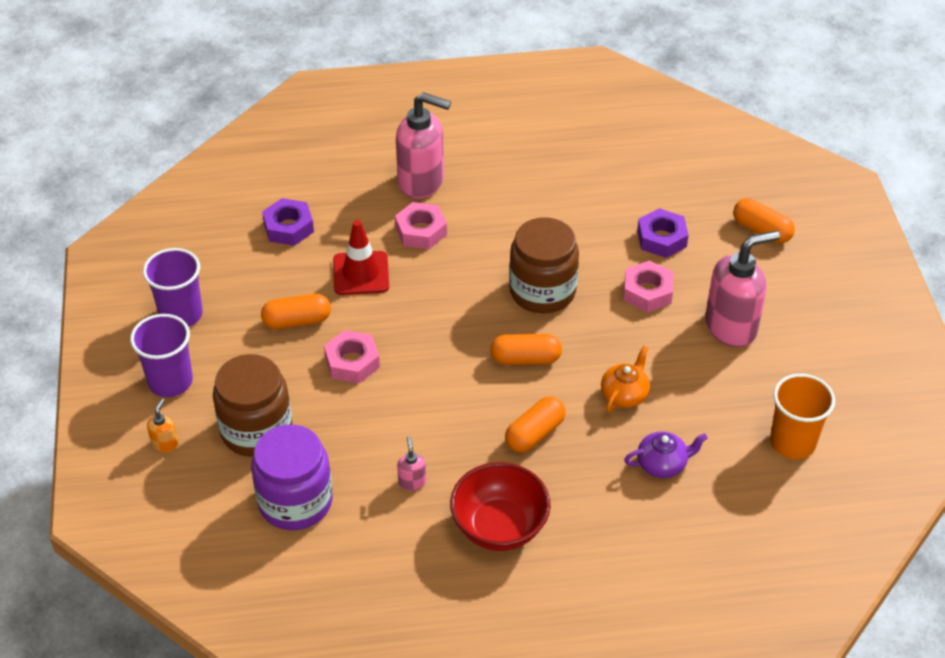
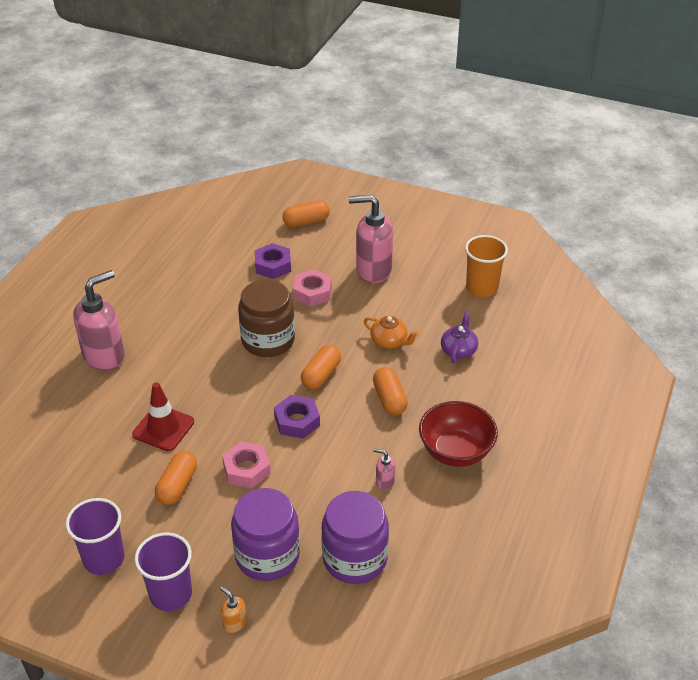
camera: 60 degrees left, 5 degrees down
brown jar [213,354,292,457] -> purple jar [231,488,300,581]
purple nut [262,198,314,246] -> purple nut moved to [274,395,320,439]
pink nut [395,202,447,249] -> none
orange teapot [601,346,650,412] -> orange teapot turned 150 degrees clockwise [364,316,419,349]
pink soap dispenser [705,230,780,347] -> pink soap dispenser turned 90 degrees counterclockwise [349,195,393,283]

